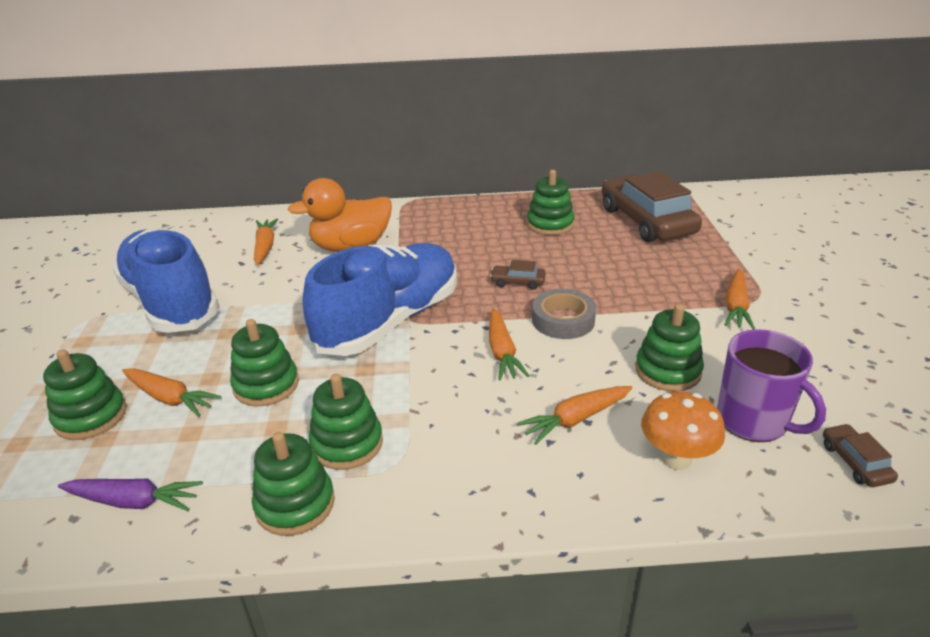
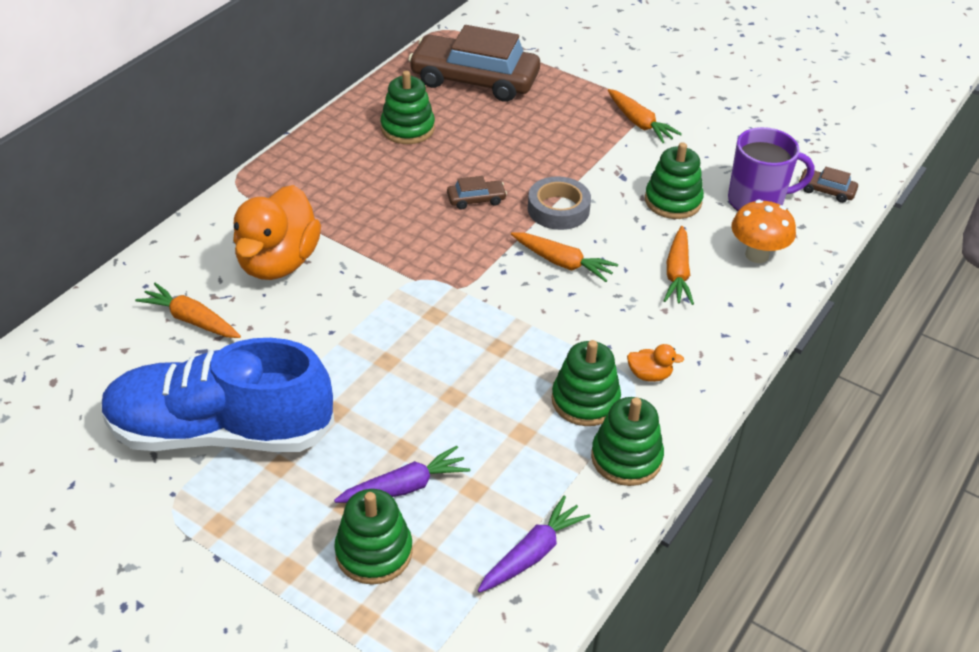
camera: 55 degrees left, 10 degrees up
orange carrot [122,368,222,417] -> purple carrot [334,446,470,503]
green stacking toy [230,319,299,406] -> none
blue shoe [303,243,457,356] -> none
brown car [490,260,546,289] -> brown car turned 150 degrees counterclockwise [447,176,507,210]
none -> orange duck [627,344,684,382]

